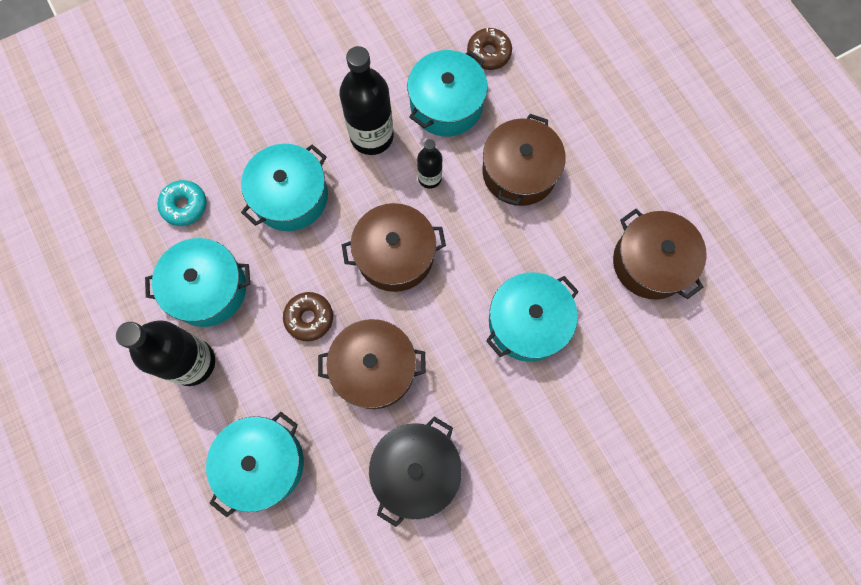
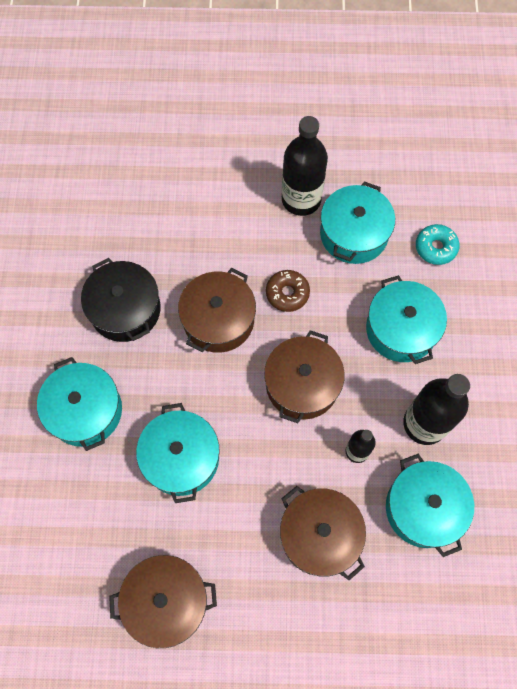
camera: 120 degrees right, 5 degrees down
turquoise pot [206,412,304,517] -> turquoise pot moved to [37,357,122,451]
brown donut [467,28,512,70] -> none

